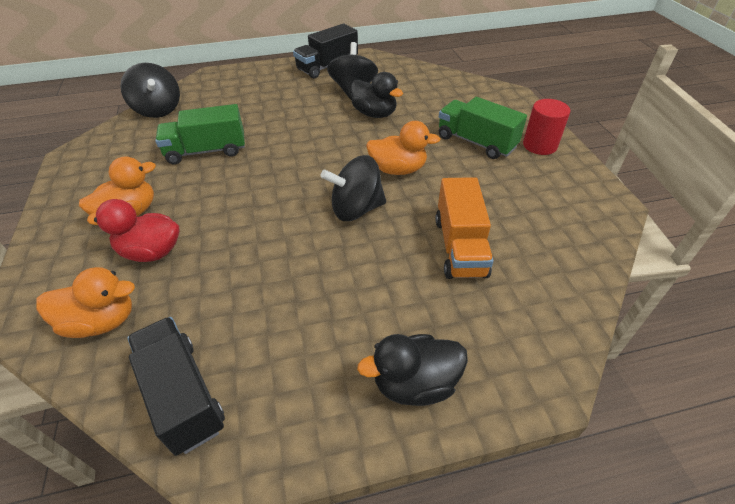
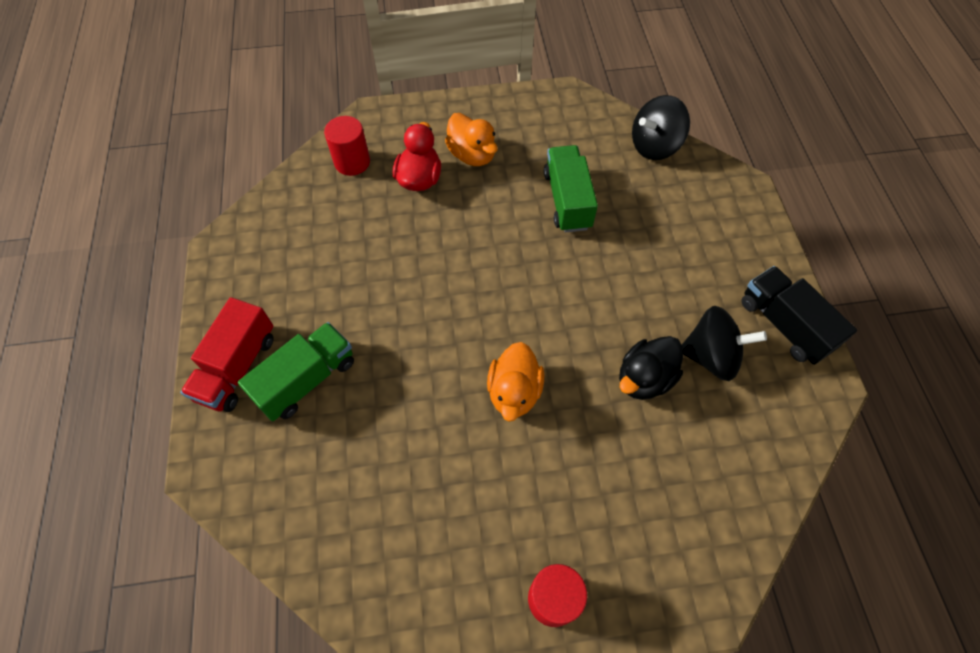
camera: 95 degrees right, 15 degrees up
orange duck [36,267,135,338] -> red cylinder [324,116,370,176]
black truck [127,317,225,456] -> none
black spinning top [321,155,386,221] -> none
black duck [357,334,468,406] -> red truck [180,297,274,412]
orange truck [435,177,494,279] -> none
green truck [439,97,527,159] -> green truck moved to [238,322,354,421]

